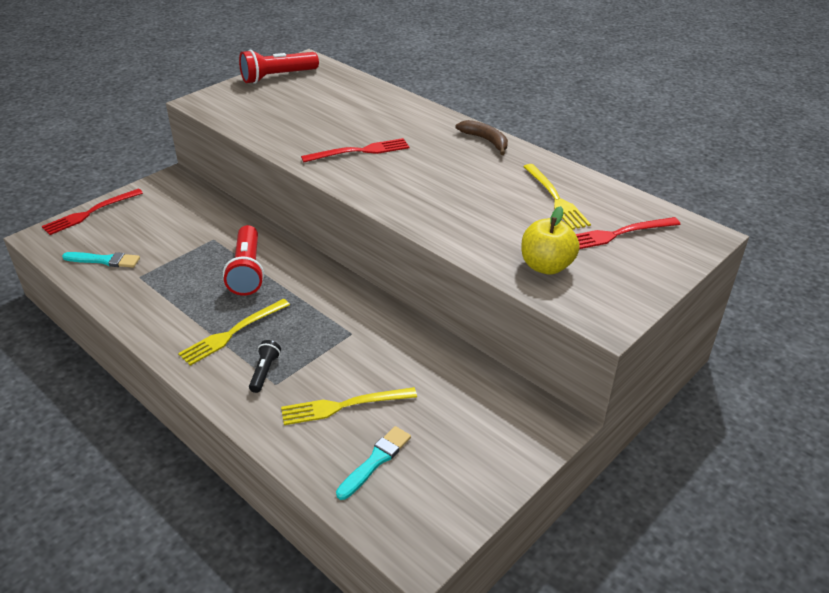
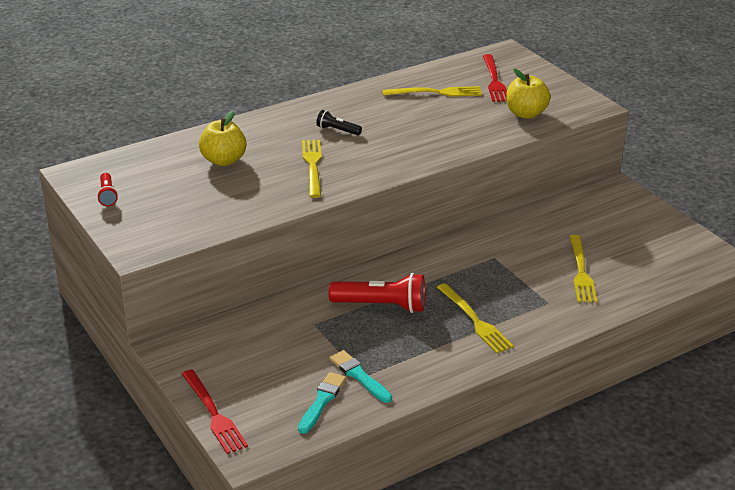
camera: 75 degrees left, 5 degrees down
red flashlight [239,50,319,84] -> red flashlight [97,173,118,206], size x0.52
black flashlight [249,340,281,393] -> black flashlight moved to [316,110,362,135]
red fork [301,138,409,162] -> yellow fork [302,140,322,198]
turquoise brush [336,426,411,500] -> turquoise brush moved to [330,350,392,403]
brown banana [456,120,508,155] -> none
none -> yellow apple [199,111,247,166]

